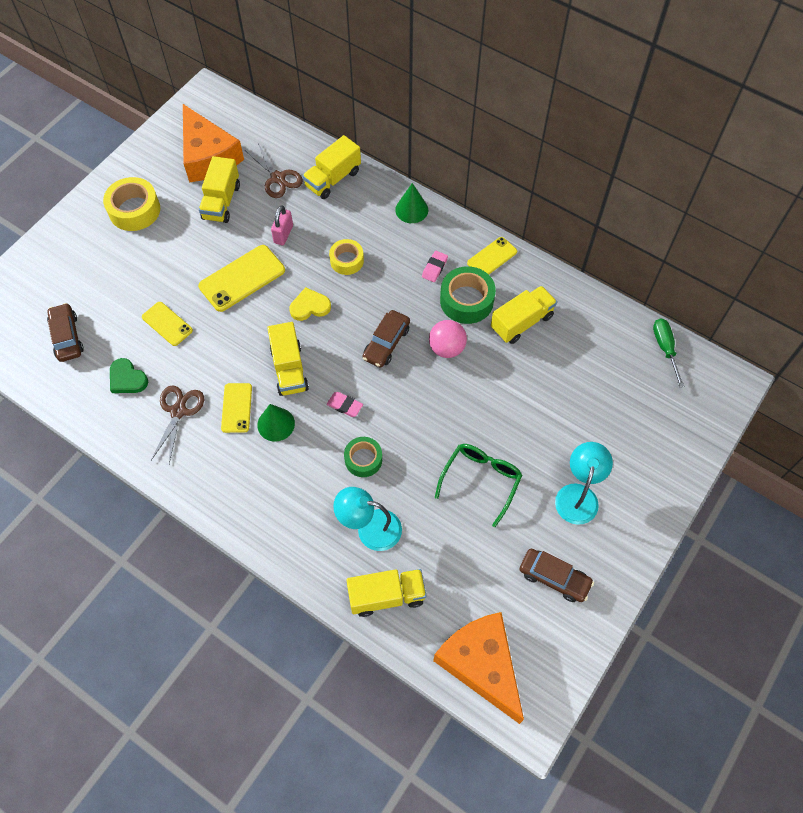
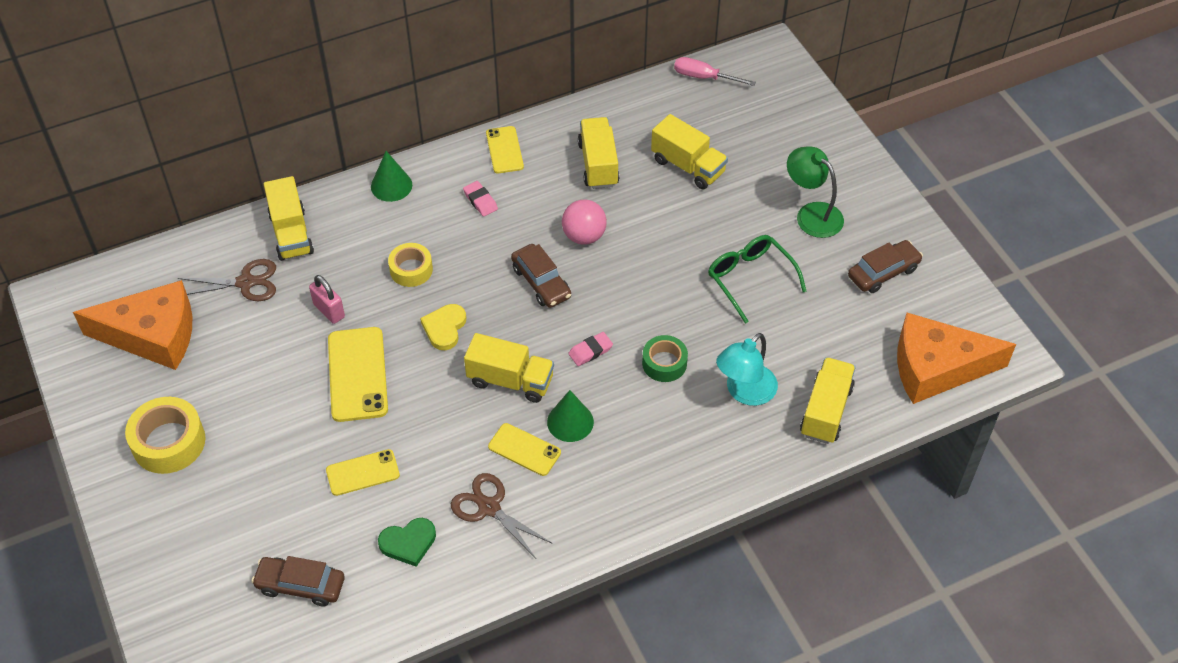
camera: 60 degrees left, 10 degrees down
yellow truck [199,156,240,223] -> yellow truck moved to [651,114,728,189]
green tape [440,266,496,324] -> none
turquoise lamp [555,442,613,525] -> green lamp [787,147,844,238]
green screwdriver [653,318,684,387] -> pink screwdriver [674,57,756,86]

